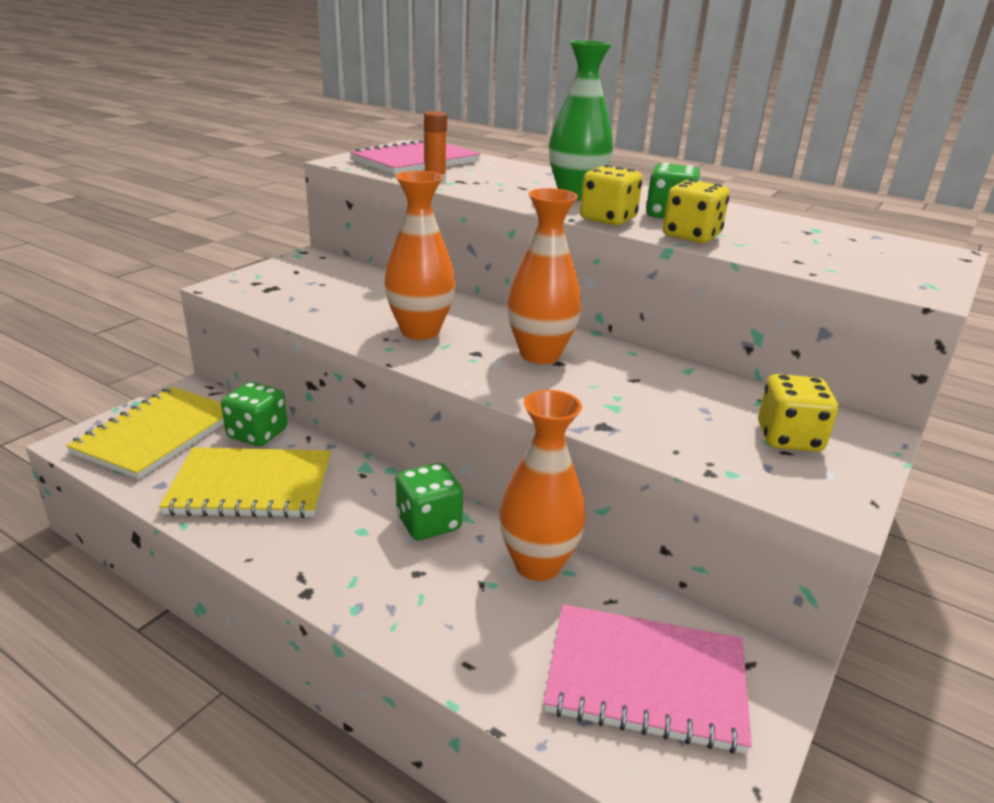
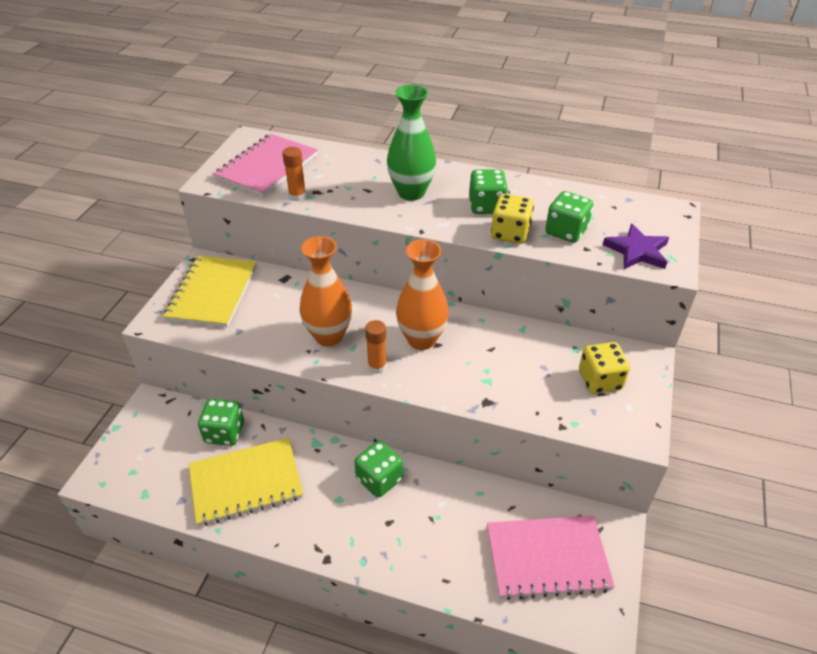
camera: 15 degrees left, 15 degrees up
yellow notebook [66,387,224,479] -> yellow notebook moved to [163,256,257,327]
orange vase [499,390,586,581] -> none
yellow dice [580,165,643,226] -> none
none -> orange glue stick [365,320,387,374]
none -> green dice [545,191,593,243]
none -> purple star [603,224,669,269]

